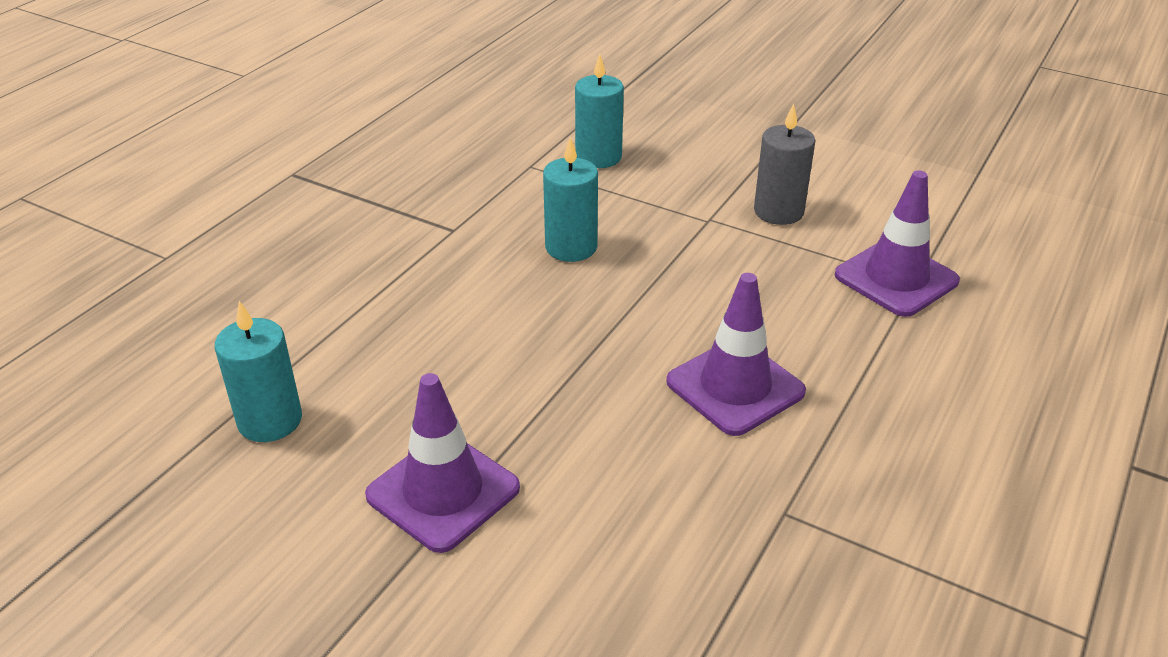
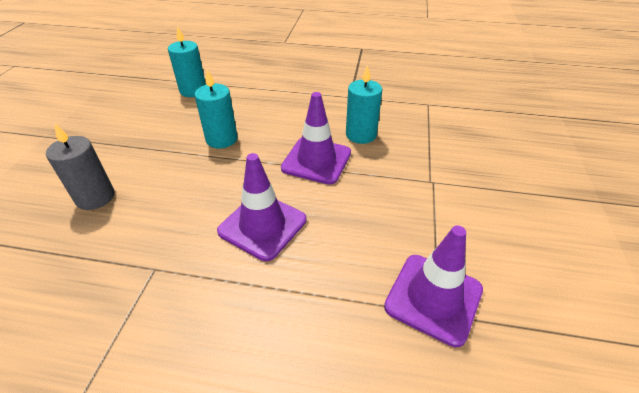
camera: 70 degrees right, 5 degrees up
purple traffic cone [365,373,520,553] -> purple traffic cone moved to [281,92,351,185]
turquoise candle [575,54,624,168] -> turquoise candle moved to [195,69,238,148]
grey candle [754,104,815,225] -> grey candle moved to [46,123,114,210]

